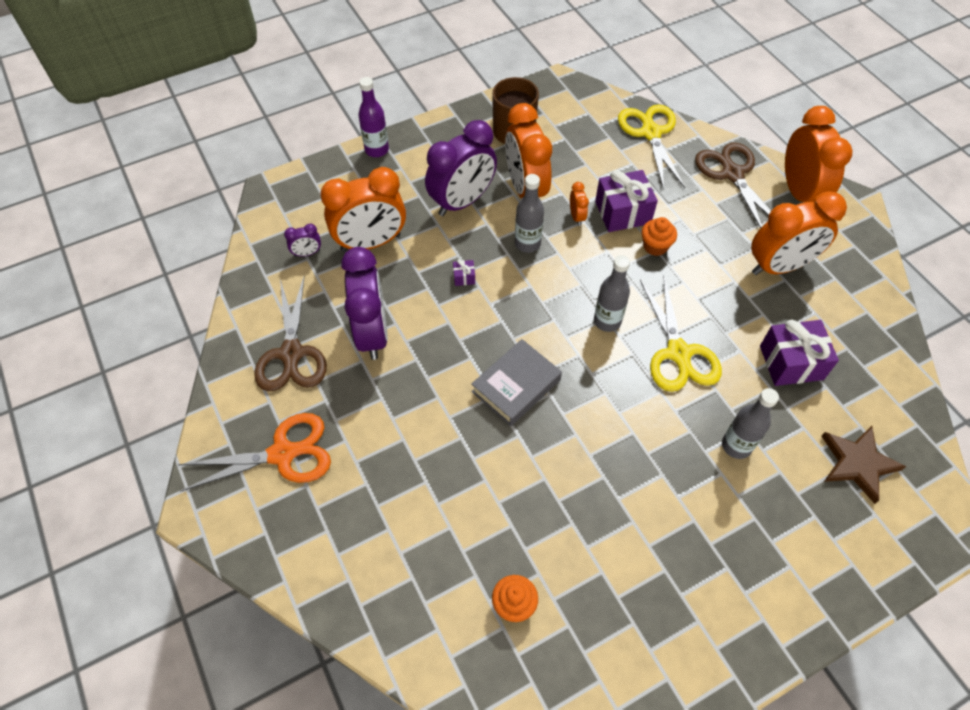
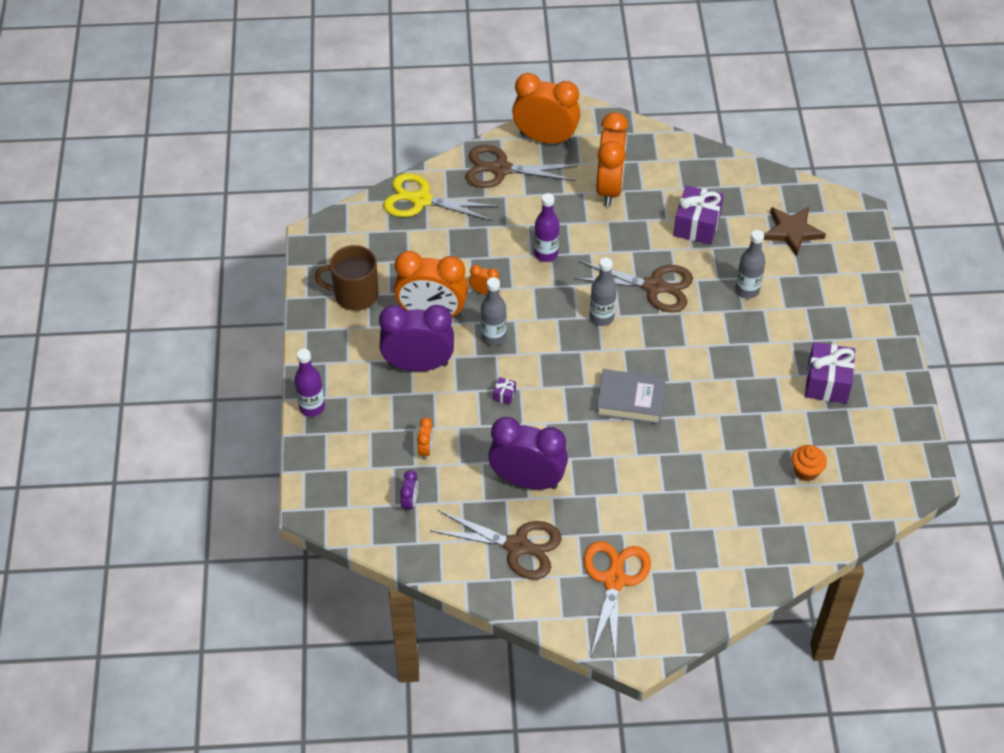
camera: 65 degrees left, 5 degrees down
orange clock [320,167,406,252] -> orange clock [417,417,433,460], size x0.42
purple clock [425,120,497,216] -> purple clock turned 75 degrees counterclockwise [379,305,454,371]
grey book [471,339,562,426] -> grey book turned 60 degrees counterclockwise [596,369,666,424]
purple gift [595,170,658,232] -> purple gift moved to [805,342,855,404]
yellow scissors [640,275,722,392] -> brown scissors [574,261,693,313]
orange cupcake [641,217,677,256] -> purple bottle [534,193,559,262]

